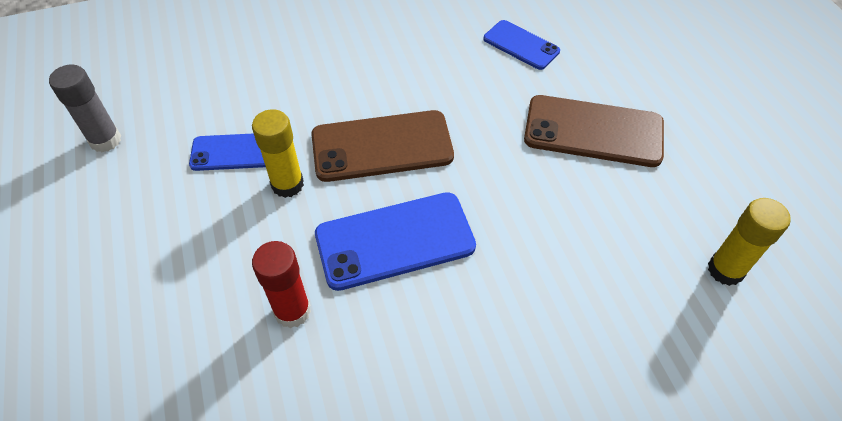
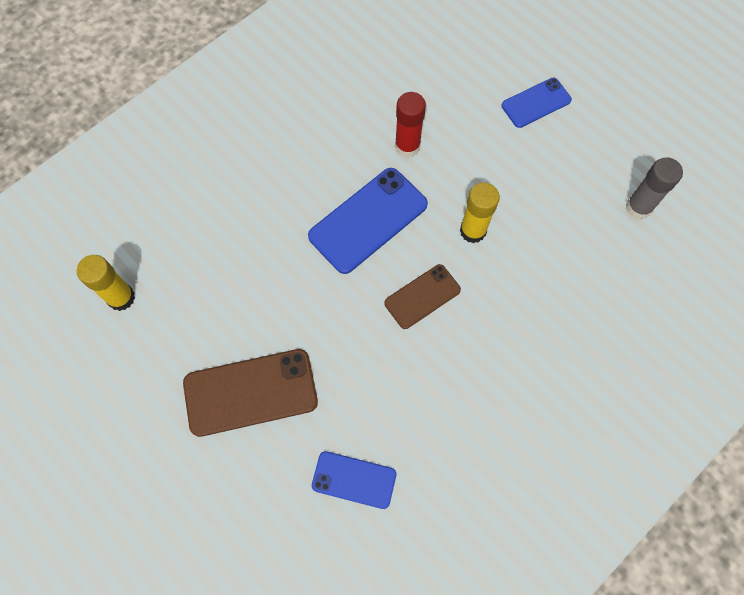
camera: 155 degrees right, 15 degrees up
blue phone [189,133,266,171] -> blue phone moved to [501,78,572,128]
brown phone [311,110,454,182] -> brown phone [384,264,461,329], size x0.60

